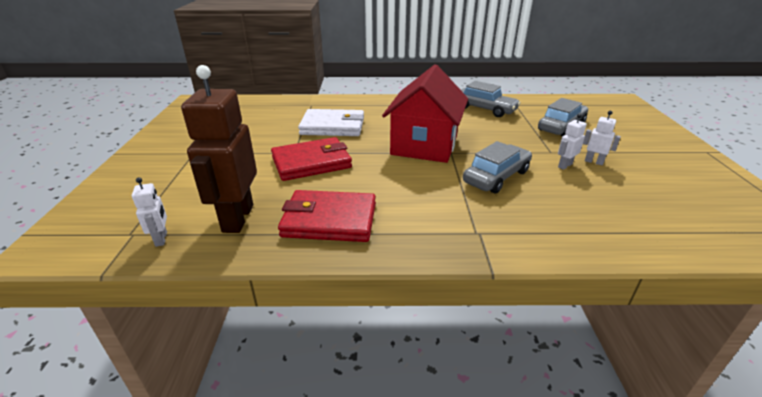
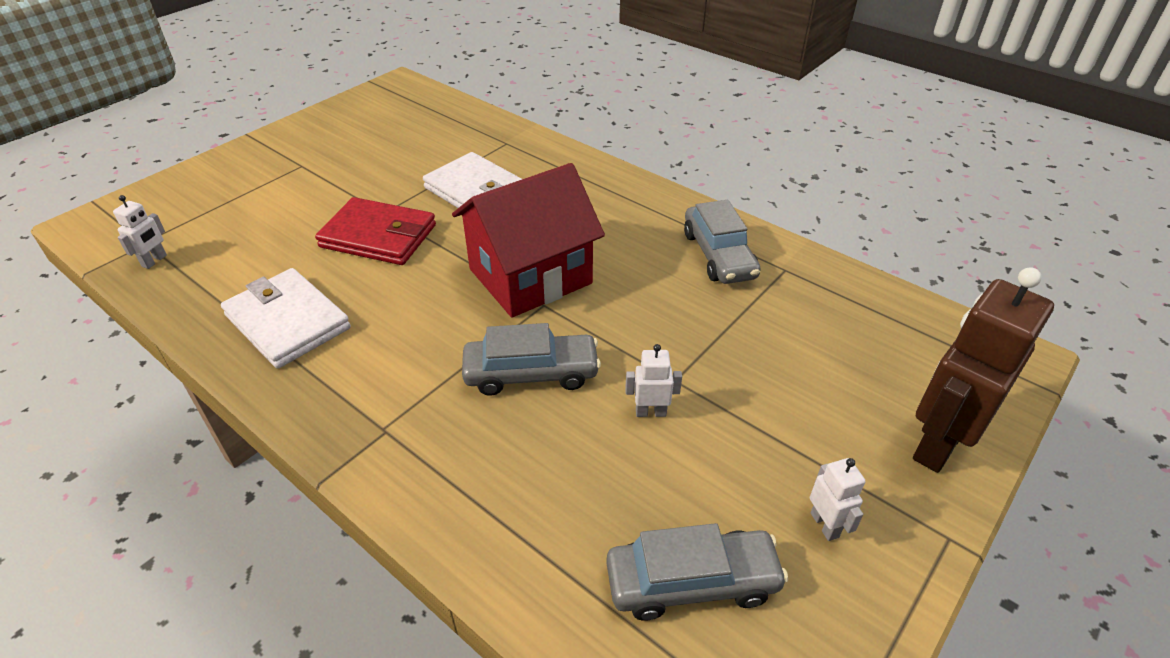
camera: 40 degrees right, 10 degrees up
brown robot [181,65,257,233] -> brown robot moved to [913,267,1054,473]
red wallet [278,190,376,242] -> white wallet [221,268,351,369]
grey car [538,98,588,137] -> grey car moved to [606,523,788,621]
white robot [583,111,621,165] -> white robot moved to [810,458,866,541]

